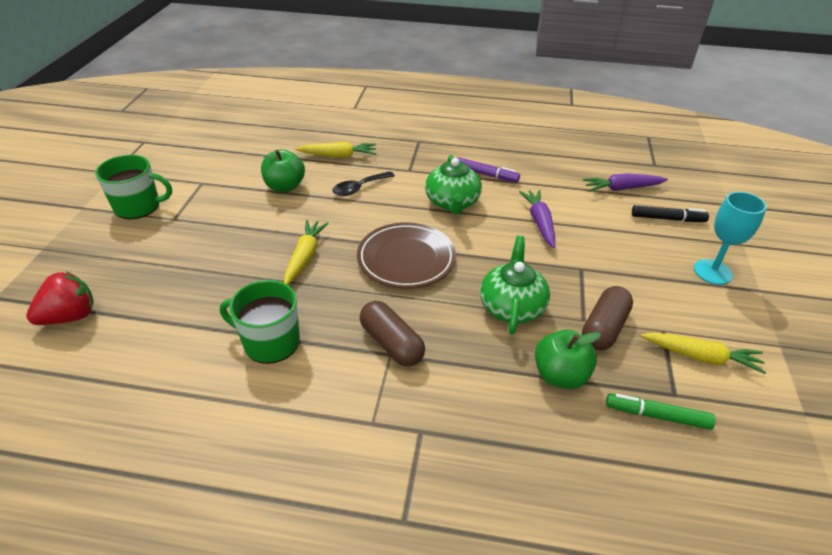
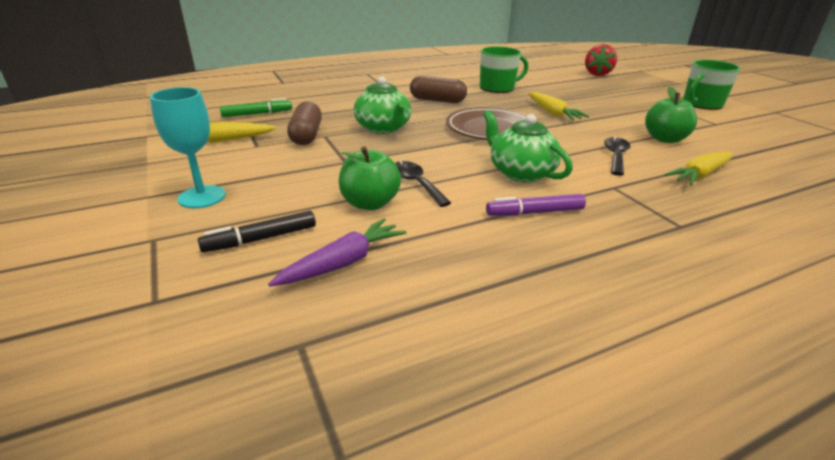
camera: 145 degrees right, 10 degrees down
purple carrot [519,190,555,248] -> black spoon [395,161,451,207]
green apple [535,330,601,389] -> green apple moved to [339,146,401,210]

